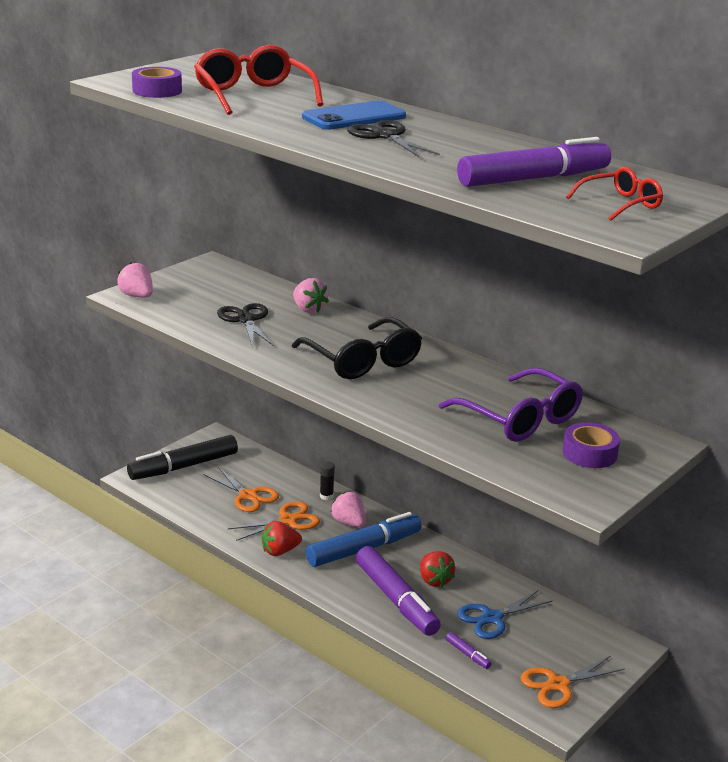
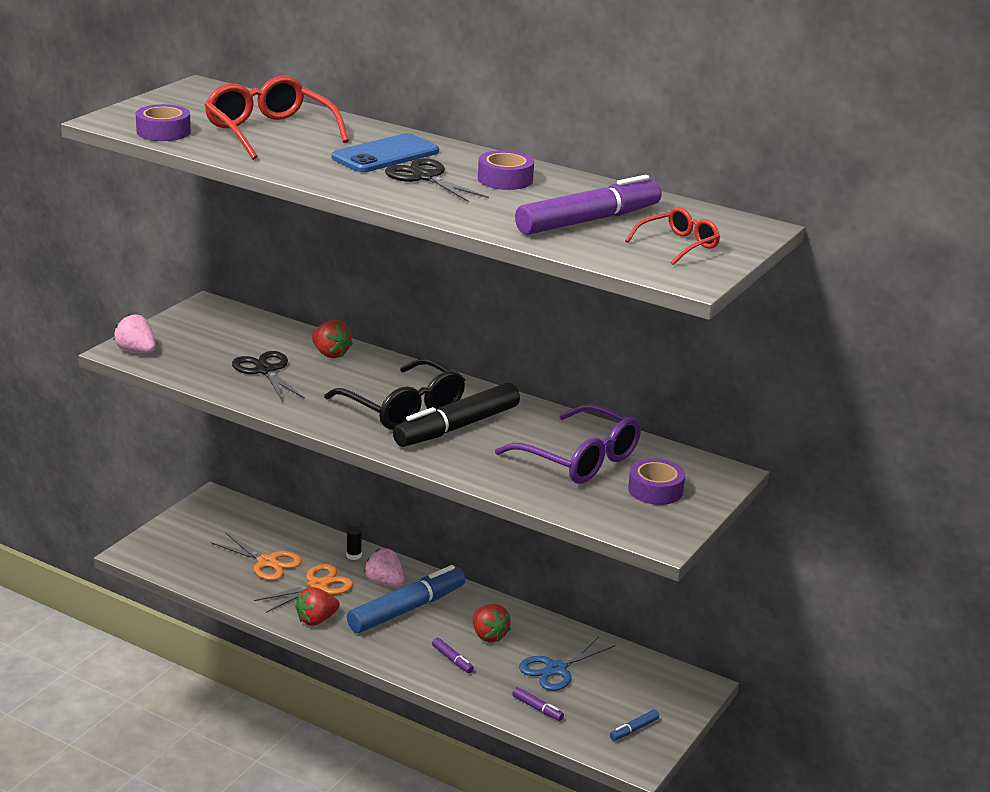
camera: 10 degrees left, 0 degrees up
black marker [127,435,238,480] -> black marker moved to [393,383,520,447]
pink strawberry [293,278,329,314] -> red strawberry [312,320,353,358]
purple marker [356,546,441,636] -> purple marker [432,638,474,673], size x0.41
orange scissors [521,656,625,708] -> blue marker [610,710,659,741]
none -> purple tape [478,150,534,190]

